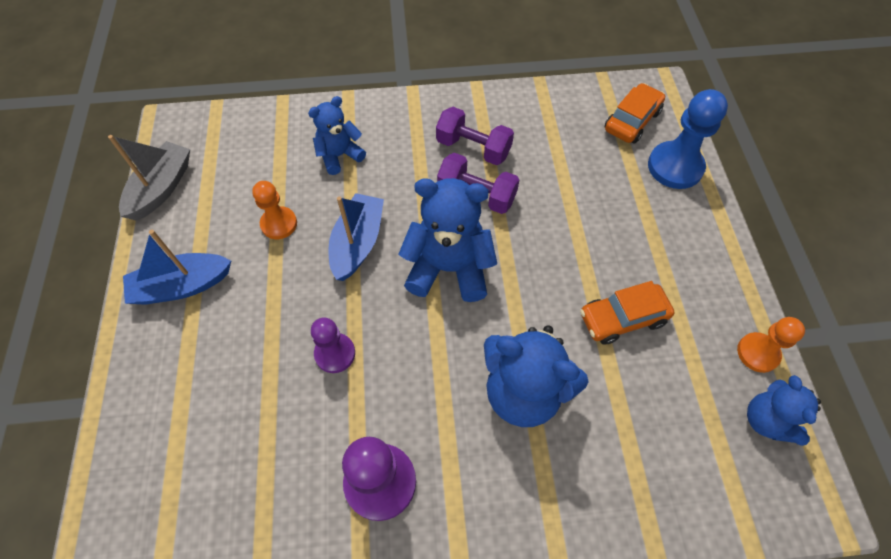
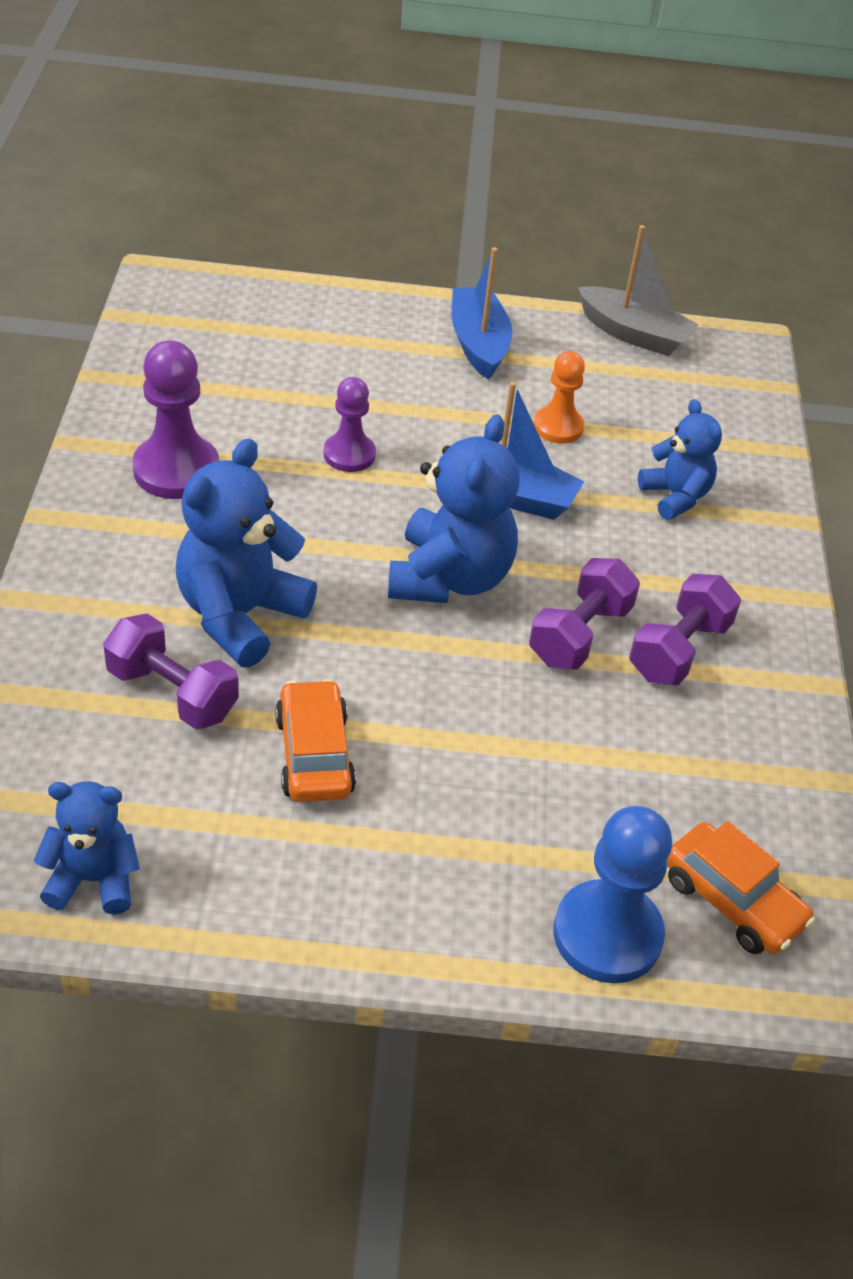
camera: 95 degrees right, 15 degrees down
orange pawn [737,317,805,373] -> none
none -> purple dumbbell [103,613,239,729]

